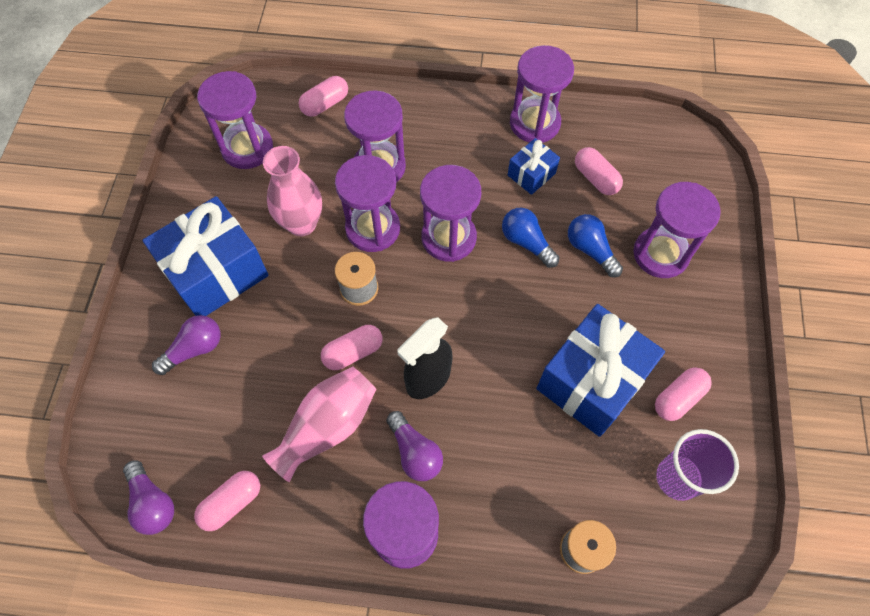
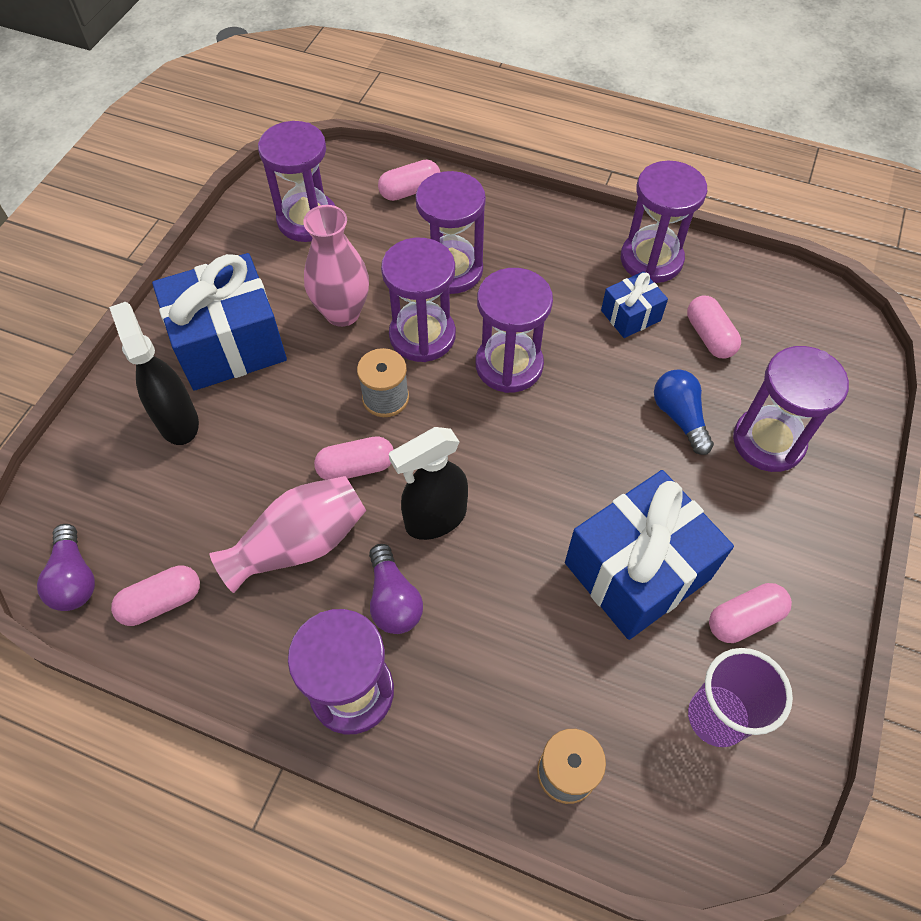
camera: 15 degrees right, 5 degrees down
purple light bulb [152,315,221,375] -> black spray bottle [109,302,199,445]
blue light bulb [502,208,560,268] -> none

